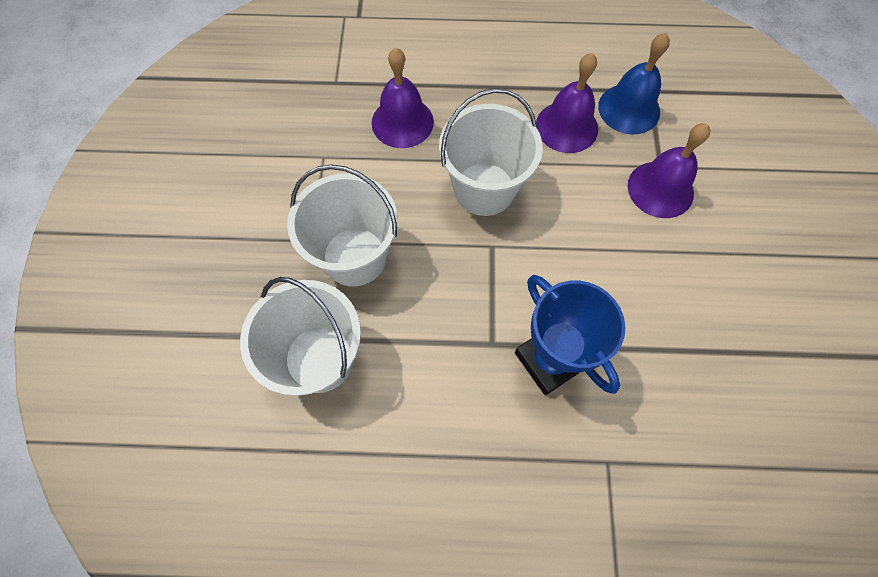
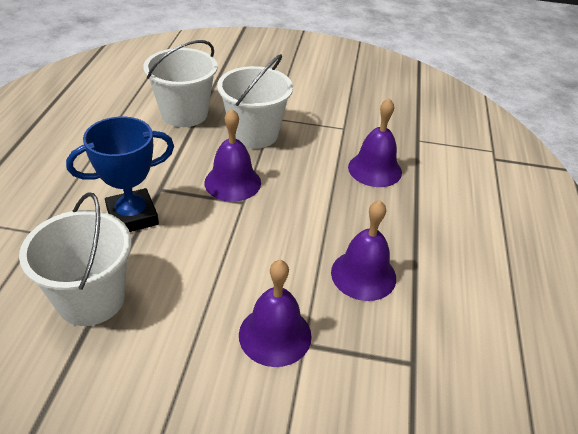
camera: 95 degrees right, 25 degrees down
white bucket [439,88,543,216] -> white bucket moved to [19,192,132,326]
blue bell [598,33,670,134] -> none
none -> purple bell [204,109,261,202]

